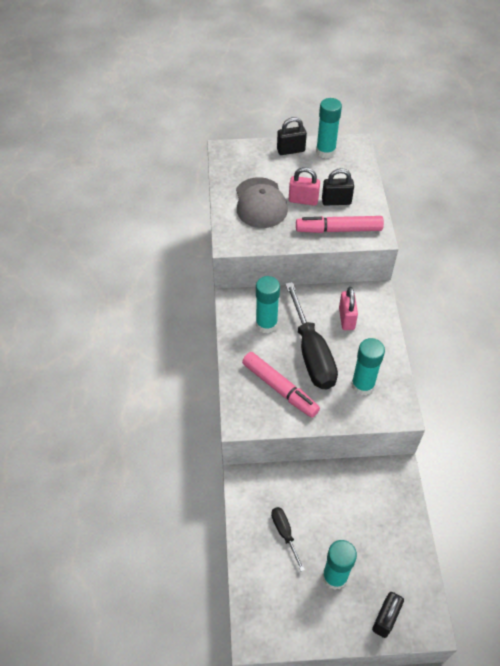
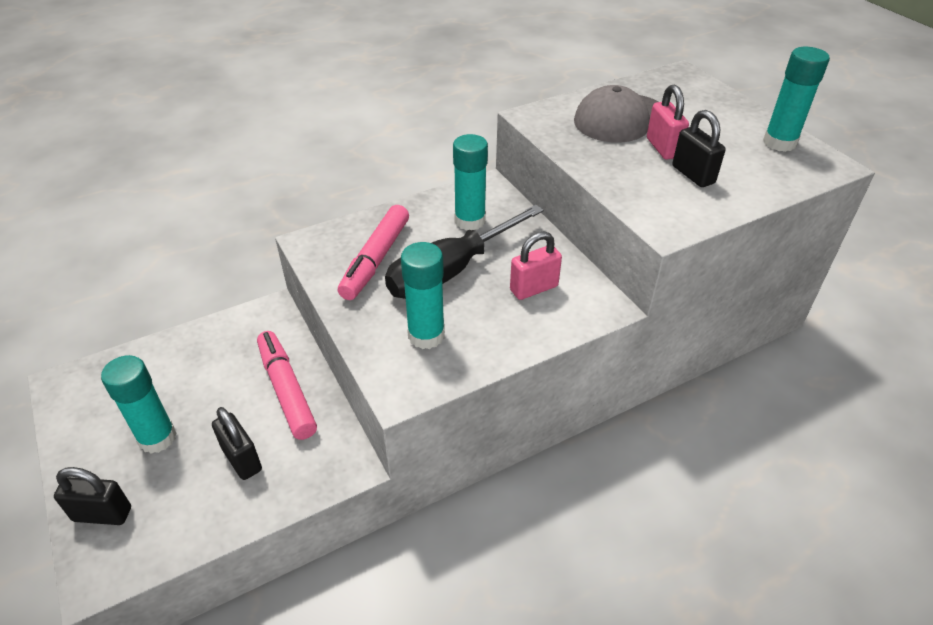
camera: 65 degrees right, 10 degrees down
black screwdriver [271,507,305,571] -> none
black padlock [277,117,307,155] -> black padlock moved to [212,407,262,480]
pink marker [296,216,384,233] -> pink marker moved to [257,331,317,440]

